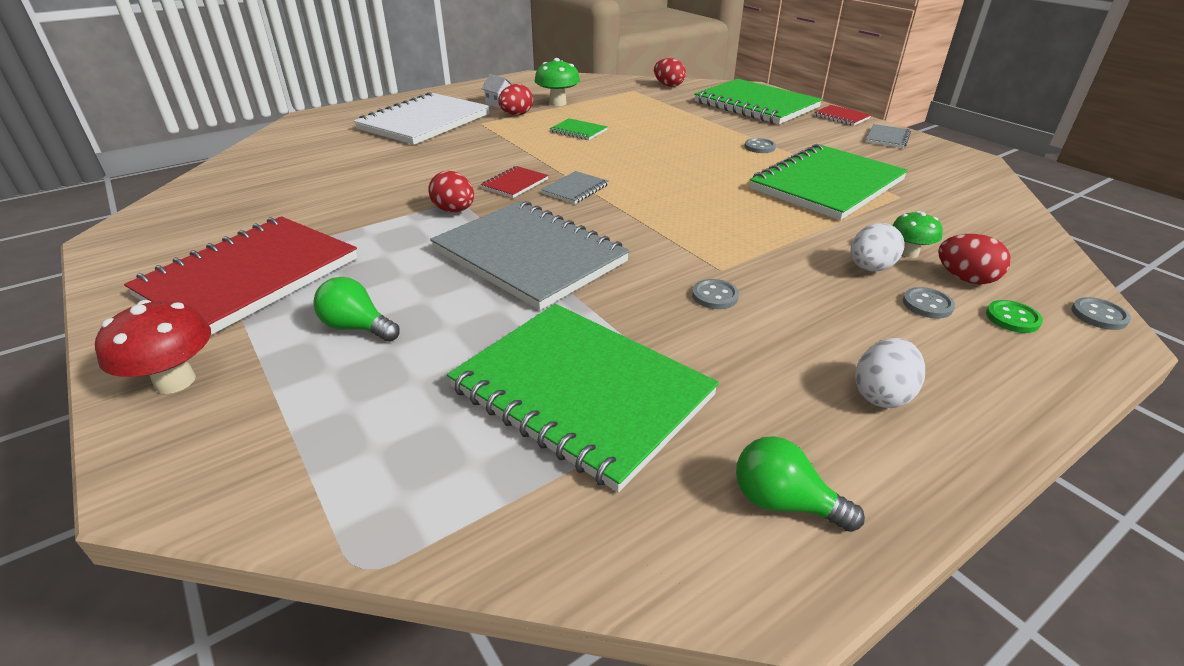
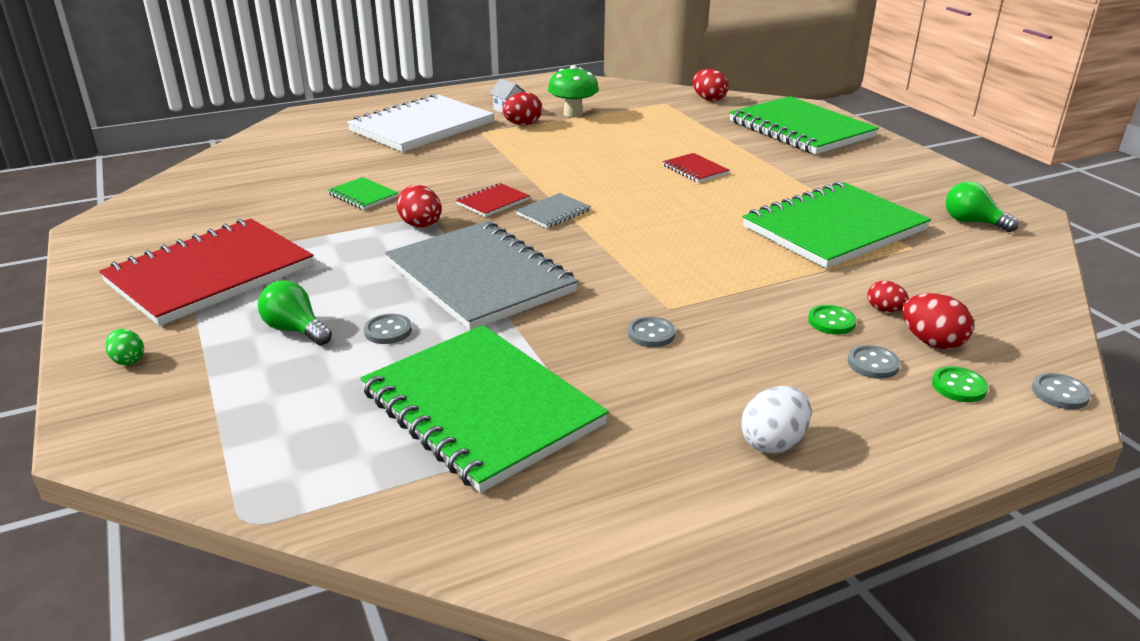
camera: 10 degrees right, 5 degrees down
red mushroom [95,300,211,394] -> green egg [105,329,144,365]
green notebook [550,118,608,140] -> green notebook moved to [328,177,398,210]
green light bulb [736,436,865,532] -> green light bulb moved to [946,181,1019,232]
grey button [744,138,776,153] -> grey button moved to [364,314,412,344]
red notebook [814,105,871,126] -> red notebook moved to [662,153,730,183]
white egg [851,223,905,271] -> green button [808,305,857,334]
grey notebook [866,124,911,148] -> none
green mushroom [892,211,943,258] -> red egg [868,281,909,312]

